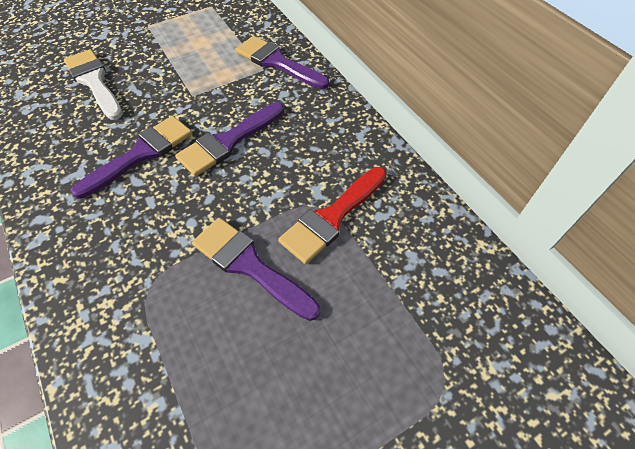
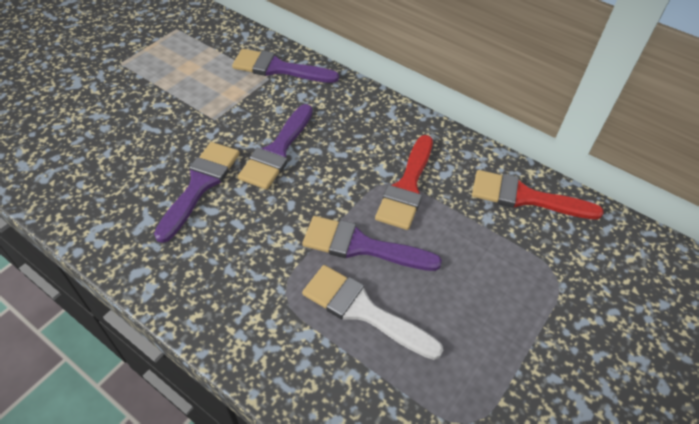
camera: 25 degrees left, 5 degrees down
white brush [64,49,123,120] -> white brush moved to [302,265,443,360]
none -> red brush [472,170,603,220]

